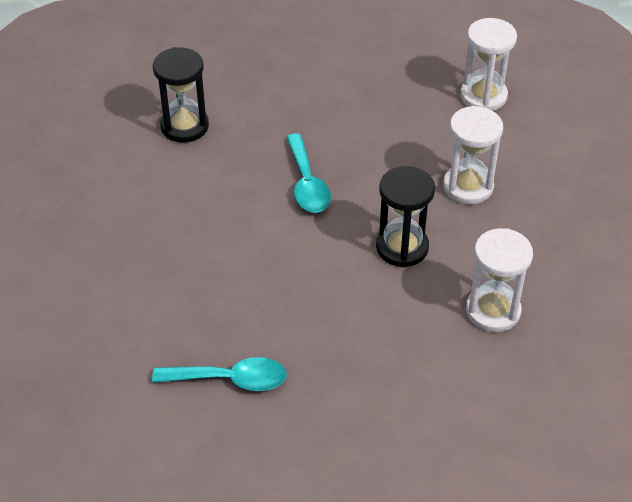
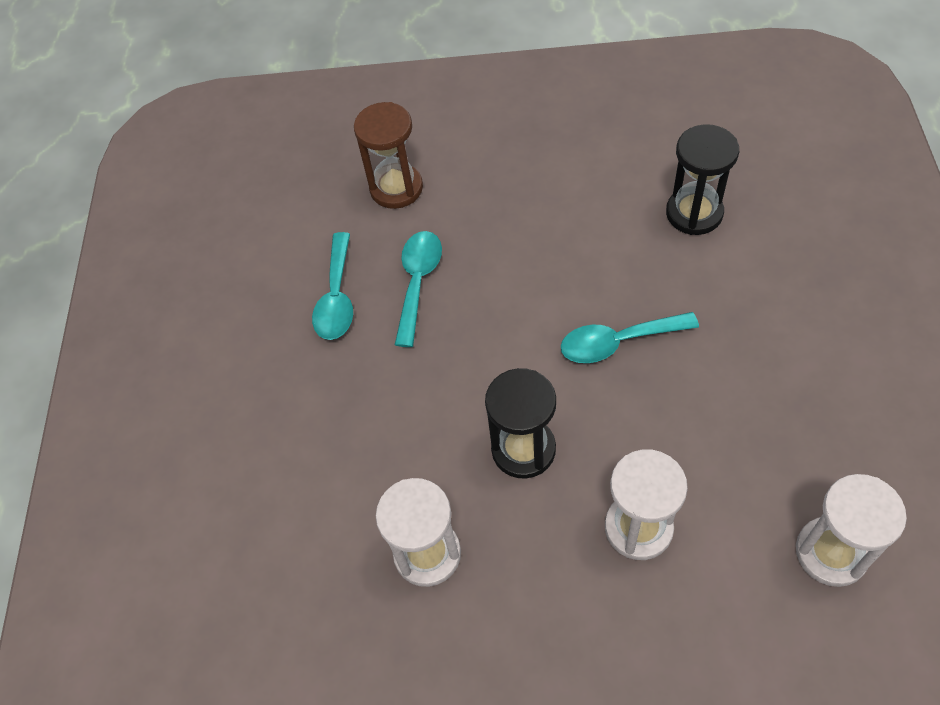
camera: 95 degrees right, 10 degrees up
none -> brown hourglass [354,102,423,209]
none -> turquoise spoon [395,231,442,347]

